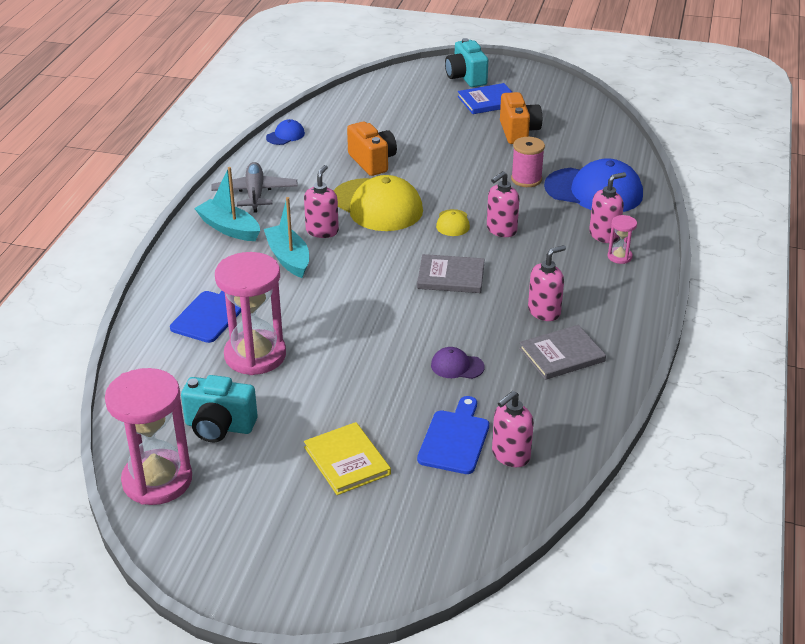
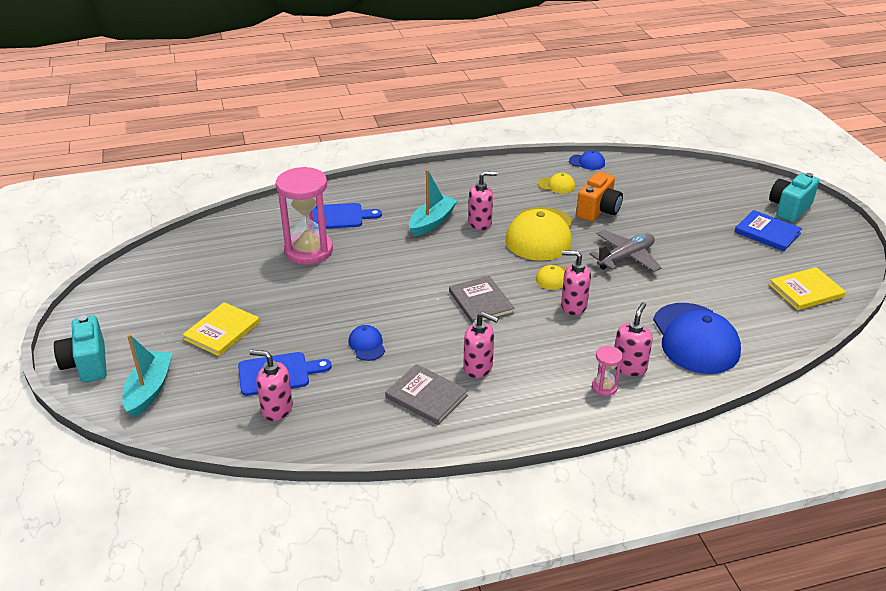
camera: 60 degrees right, 0 degrees up
pink hourglass [105,368,192,505] -> none
turquoise camera [181,375,258,442] -> turquoise camera moved to [54,315,107,383]
turquoise boat [194,167,260,241] -> turquoise boat moved to [122,334,173,417]
grey plane [211,162,298,213] -> grey plane moved to [589,230,662,272]
purple cap [431,347,485,379] -> blue cap [348,325,385,361]
orange camera [500,92,542,144] -> none
pink spool [511,137,545,187] -> none
pink soap dispenser [589,172,626,243] -> pink soap dispenser turned 90 degrees counterclockwise [615,302,653,376]
none -> yellow cap [538,173,575,193]
none -> yellow book [769,267,846,310]

